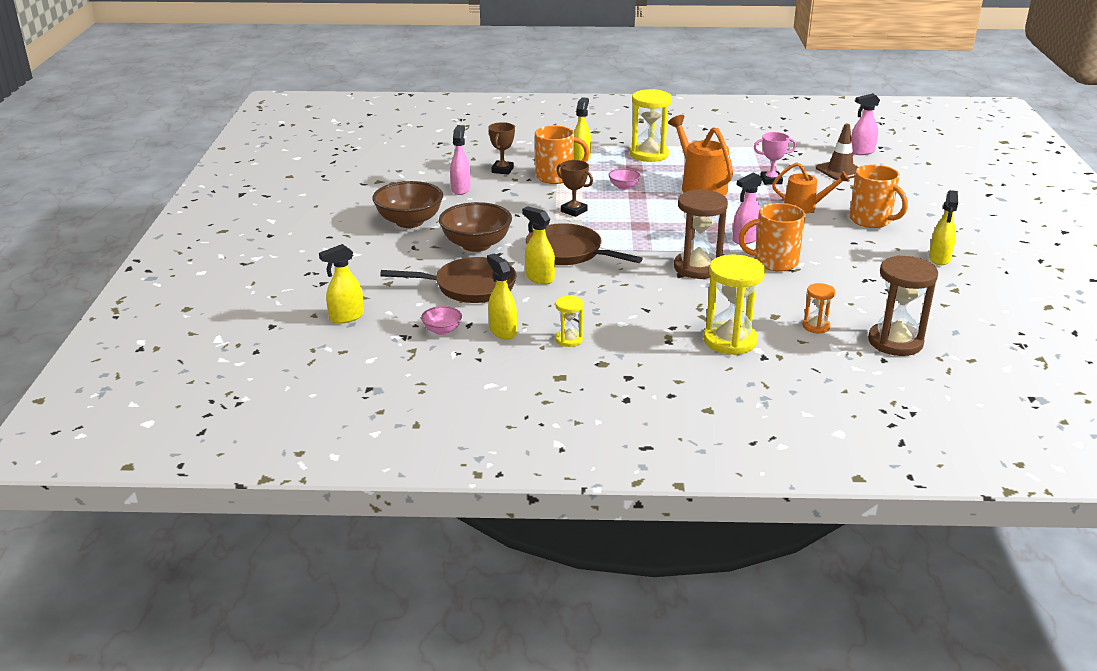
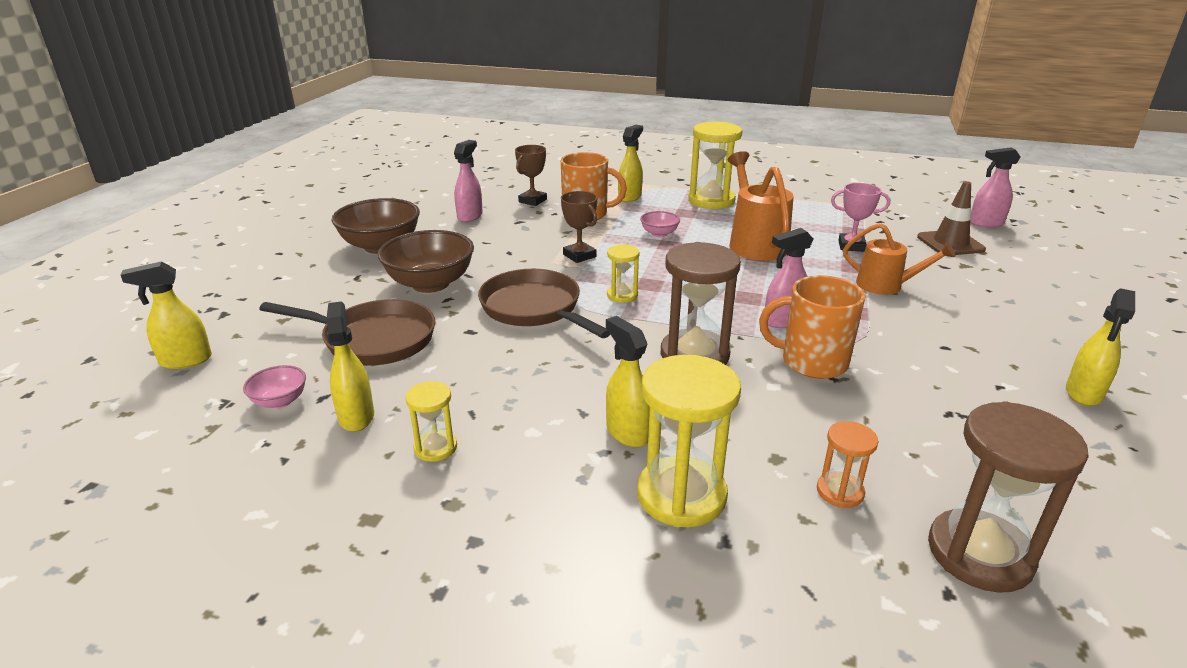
camera: 15 degrees right, 0 degrees up
yellow spray bottle [522,206,555,284] -> yellow spray bottle moved to [606,316,650,447]
orange mug [849,164,908,228] -> none
none -> yellow hourglass [607,244,640,303]

